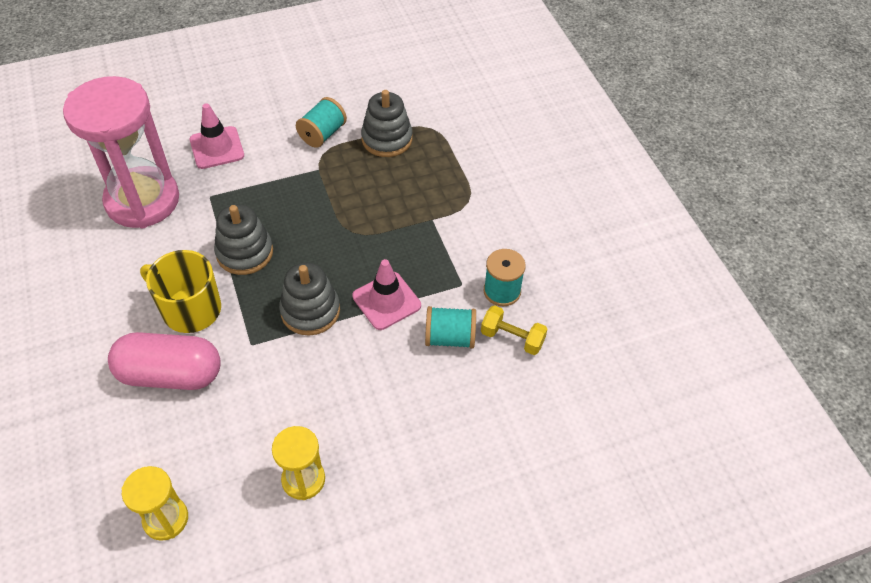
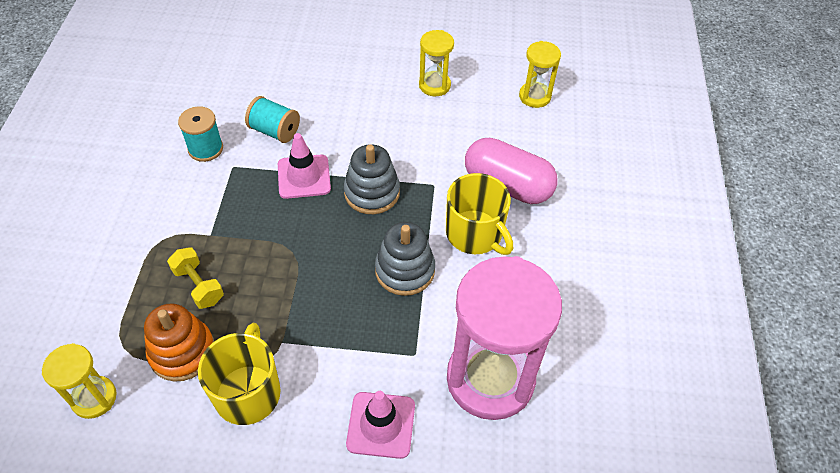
camera: 155 degrees left, 0 degrees up
turquoise spool [296,97,347,148] -> yellow mug [198,323,281,425]
grey stacking toy [361,90,413,157] -> orange stacking toy [144,303,214,382]
yellow dumbbell [481,305,547,355] -> yellow dumbbell moved to [167,247,224,309]
none -> yellow hourglass [42,343,117,419]

